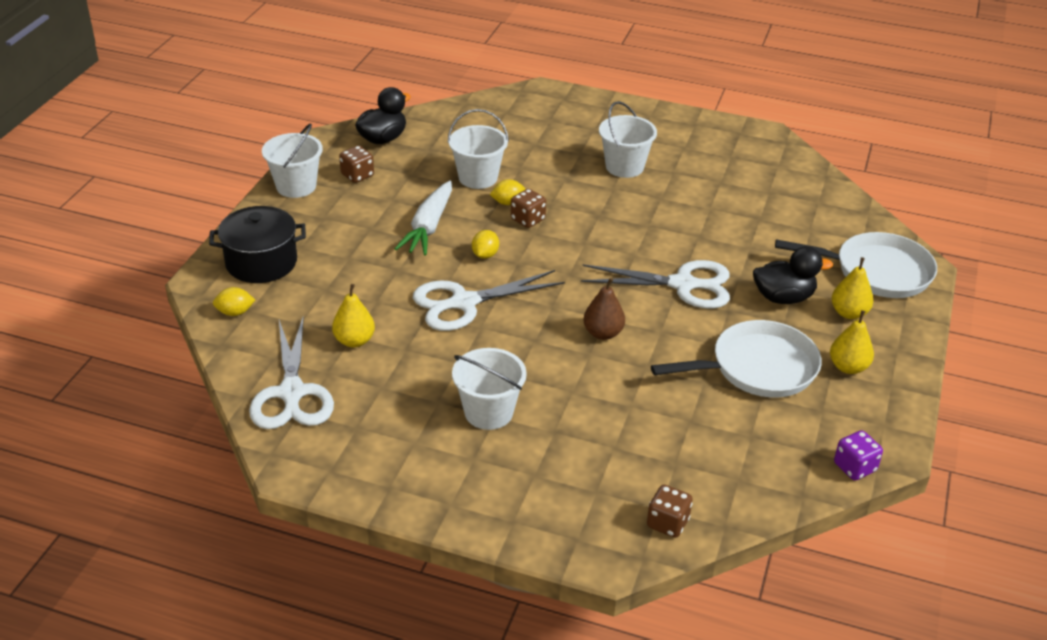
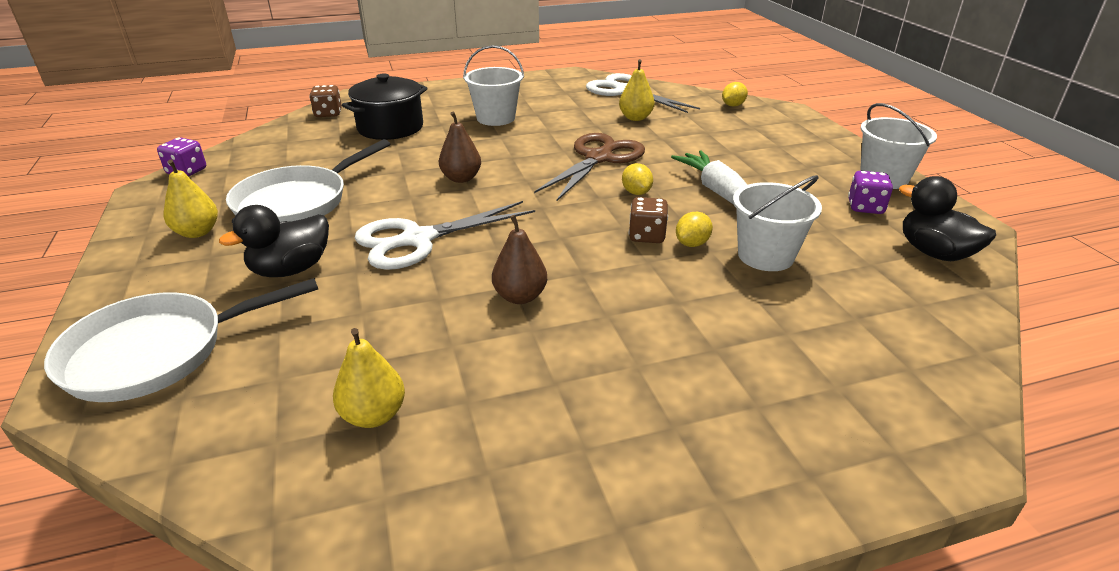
camera: 145 degrees right, 5 degrees down
black pot [209,206,306,283] -> black pot moved to [342,74,427,140]
brown dice [339,146,374,183] -> purple dice [848,171,893,214]
black duck [355,87,411,144] -> black duck turned 135 degrees clockwise [899,176,996,261]
white scissors [413,270,565,331] -> brown scissors [534,133,645,201]
white bucket [599,101,657,178] -> none
yellow pear [832,257,873,319] -> yellow pear moved to [333,328,405,428]
none -> brown pear [492,215,547,304]

